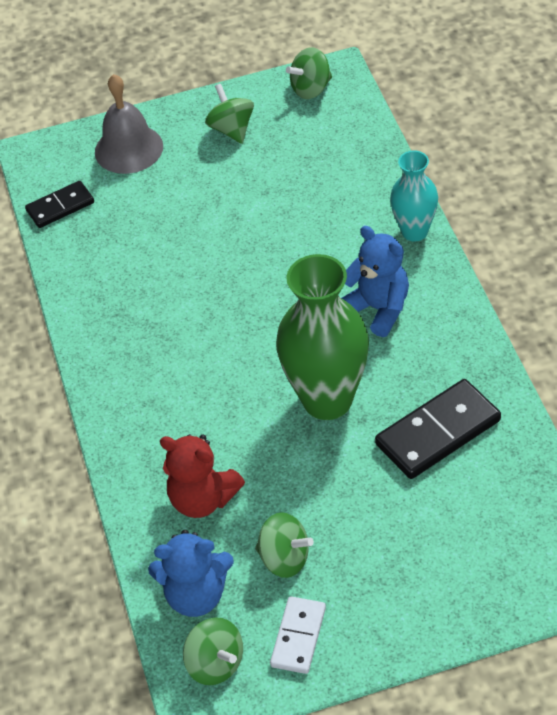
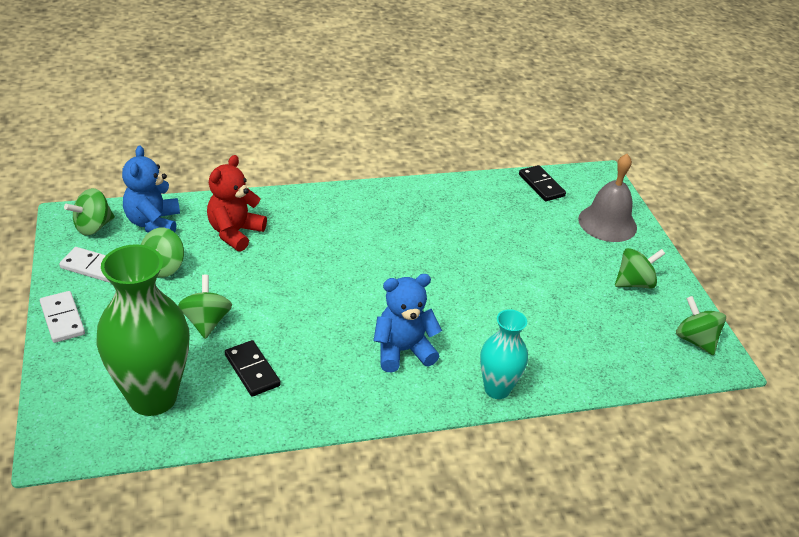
camera: 85 degrees right, 10 degrees down
green vase [276,254,369,420] -> green vase moved to [96,244,190,416]
blue teddy bear [342,226,409,337] -> blue teddy bear turned 150 degrees counterclockwise [374,274,442,372]
black domino [375,379,501,479] -> black domino [225,340,281,397], size x0.61
none -> white domino [40,291,85,343]
none -> green spinning top [178,275,232,339]

